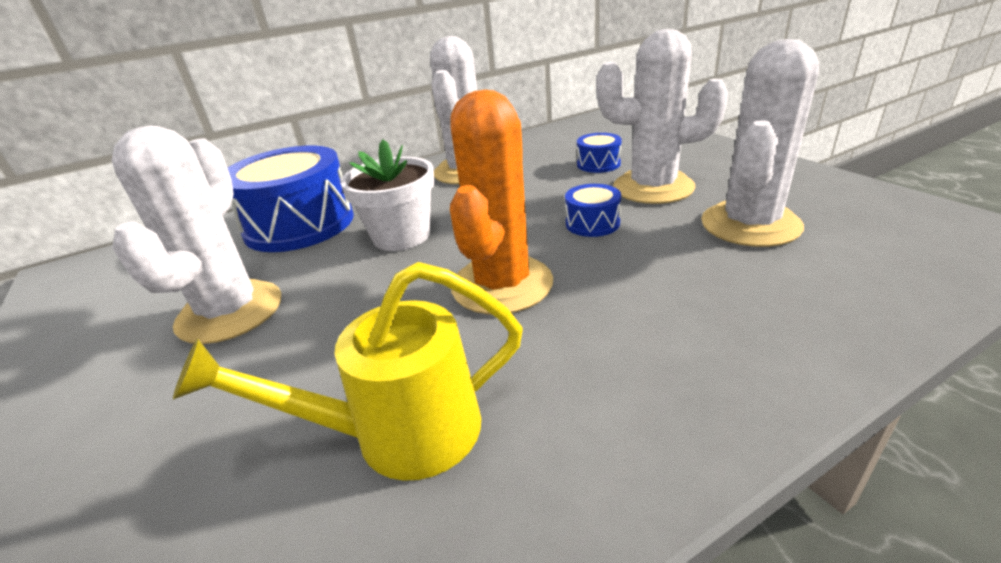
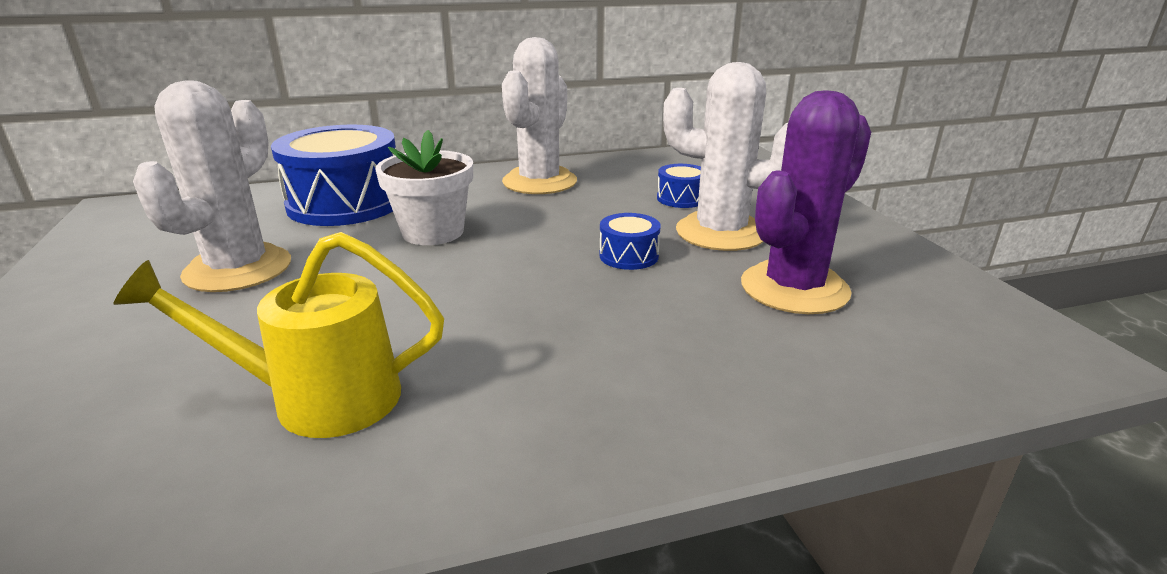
camera: 10 degrees right, 5 degrees down
orange cactus [450,90,553,314] -> none
white cactus [701,39,819,247] -> purple cactus [741,90,871,314]

